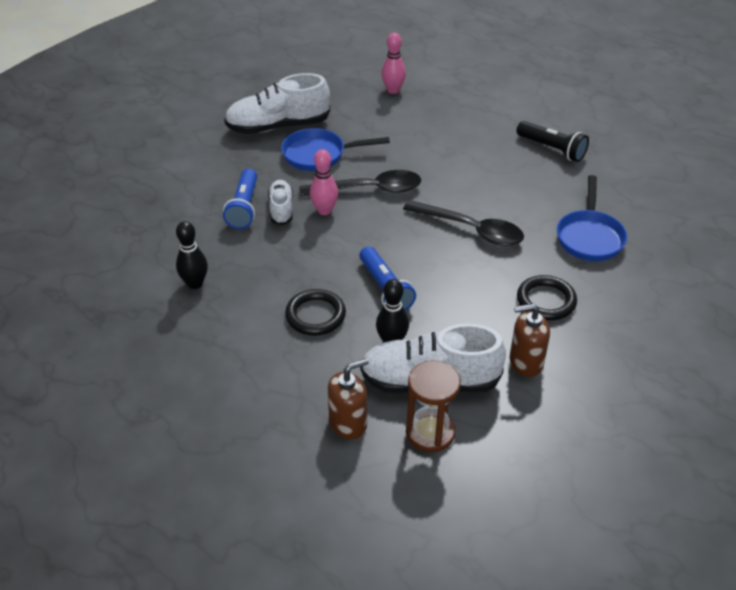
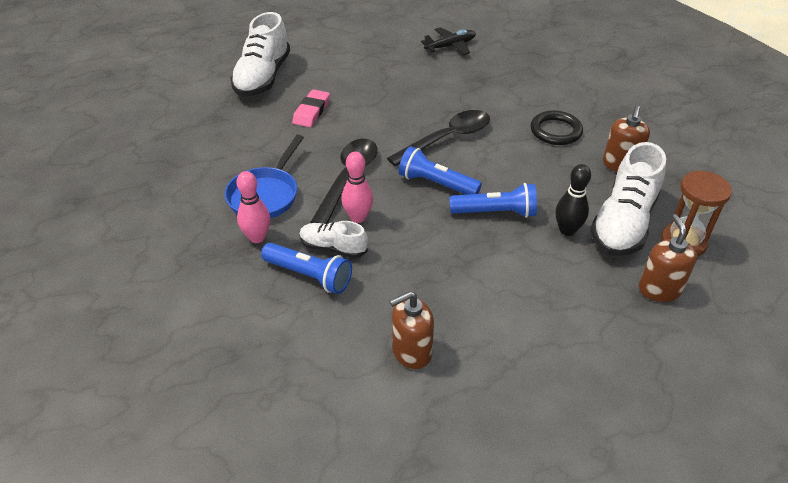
camera: 65 degrees left, 0 degrees up
black bowling pin [176,221,208,289] -> brown soap dispenser [390,291,434,369]
white shoe [224,73,330,134] -> white shoe moved to [230,12,290,97]
black ring [285,289,346,336] -> none
pink bowling pin [381,33,406,94] -> pink bowling pin moved to [236,171,270,243]
black flashlight [517,121,589,162] -> none
blue pan [557,175,627,261] -> none
none -> pink eraser [292,89,330,127]
none -> blue flashlight [399,146,482,195]
none -> black plane [421,27,476,55]

